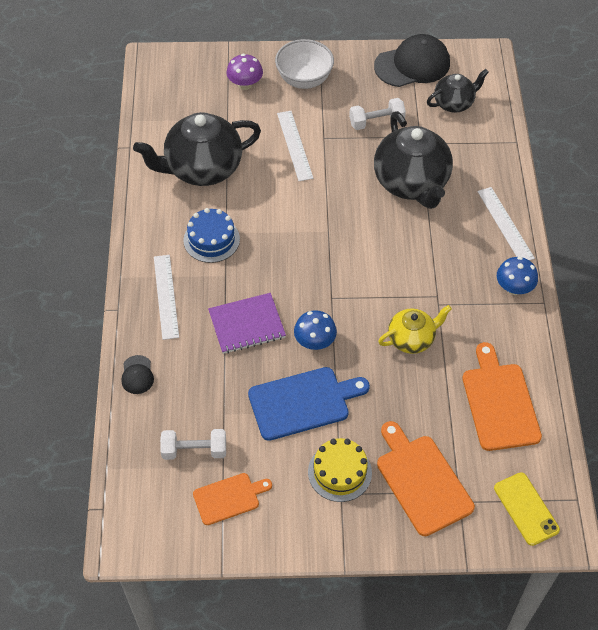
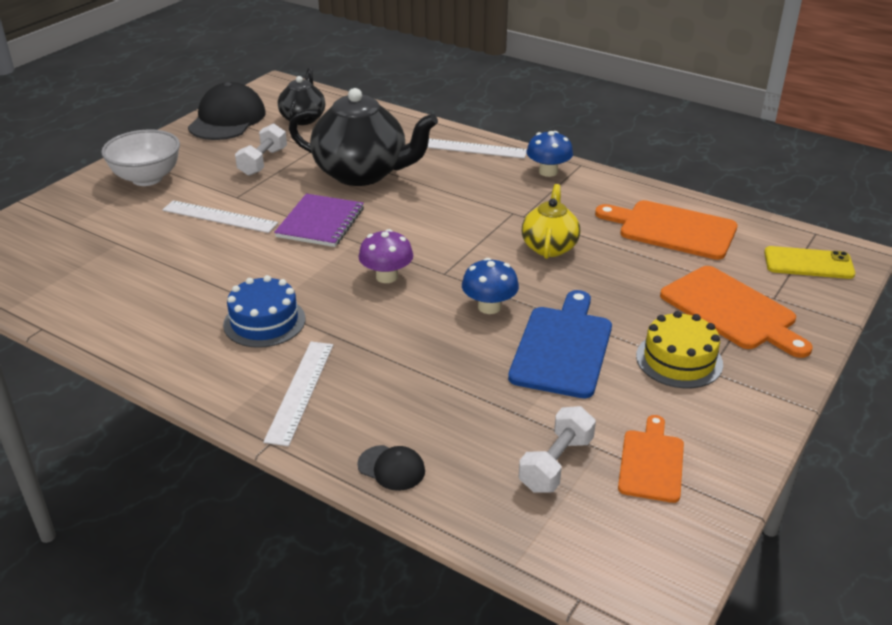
camera: 55 degrees left, 20 degrees down
black teapot [133,112,261,186] -> none
white ruler [154,255,179,340] -> white ruler turned 75 degrees clockwise [263,342,333,446]
purple notebook [208,293,286,354] -> purple notebook moved to [274,194,364,247]
purple mushroom [226,54,263,90] -> purple mushroom moved to [358,229,413,283]
orange cutting board [377,421,475,536] -> orange cutting board turned 135 degrees counterclockwise [660,266,813,358]

